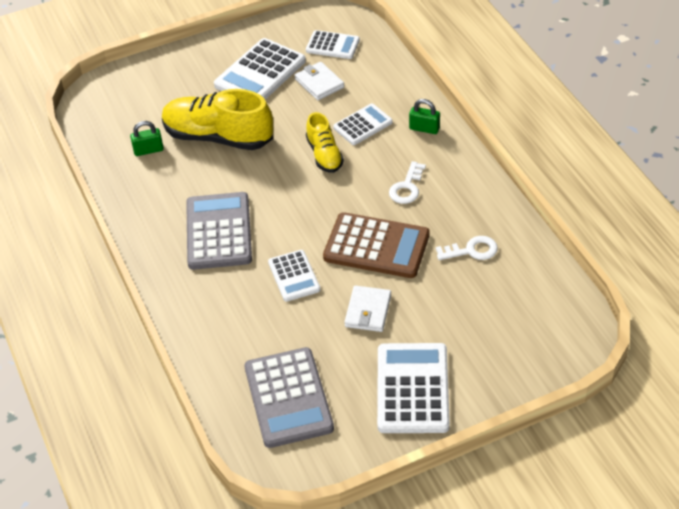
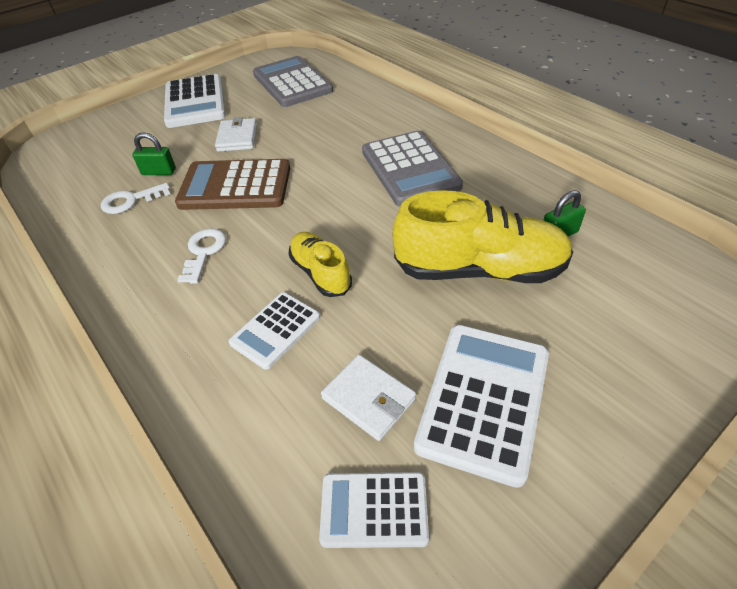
camera: 165 degrees right, 0 degrees up
white calculator [268,250,320,302] -> none
green padlock [409,99,440,134] -> green padlock moved to [132,132,176,175]

